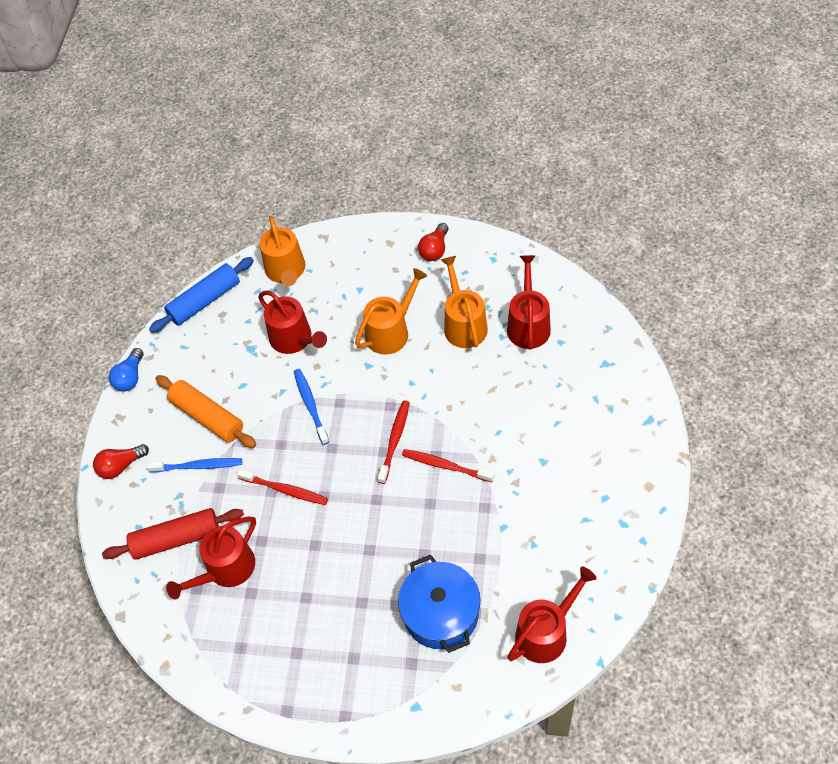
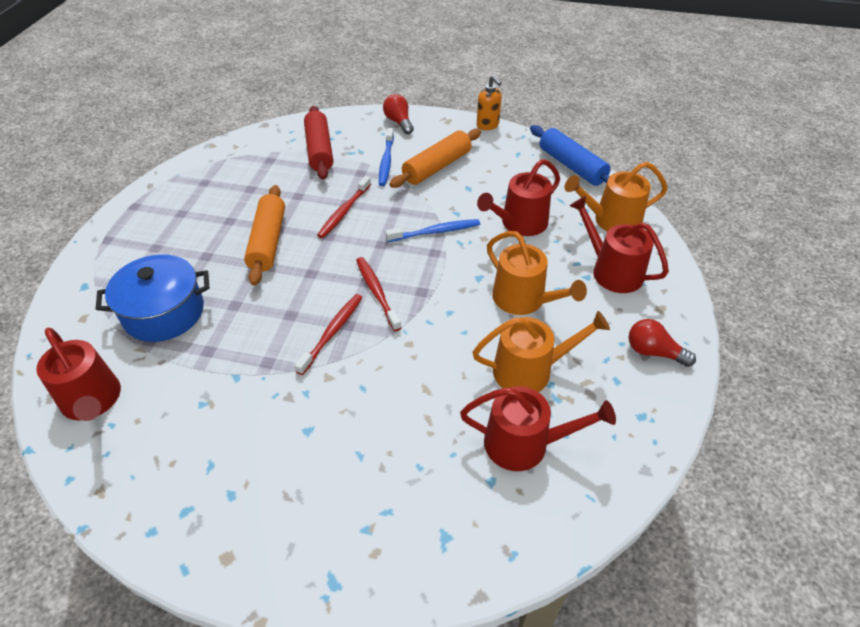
camera: 90 degrees right, 10 degrees down
blue light bulb [109,348,143,392] -> orange soap dispenser [477,75,502,130]
red watering can [166,517,256,599] -> red watering can moved to [570,196,669,293]
red toothbrush [378,400,410,484] -> red toothbrush turned 135 degrees counterclockwise [356,257,401,331]
none -> orange rolling pin [244,185,285,286]

